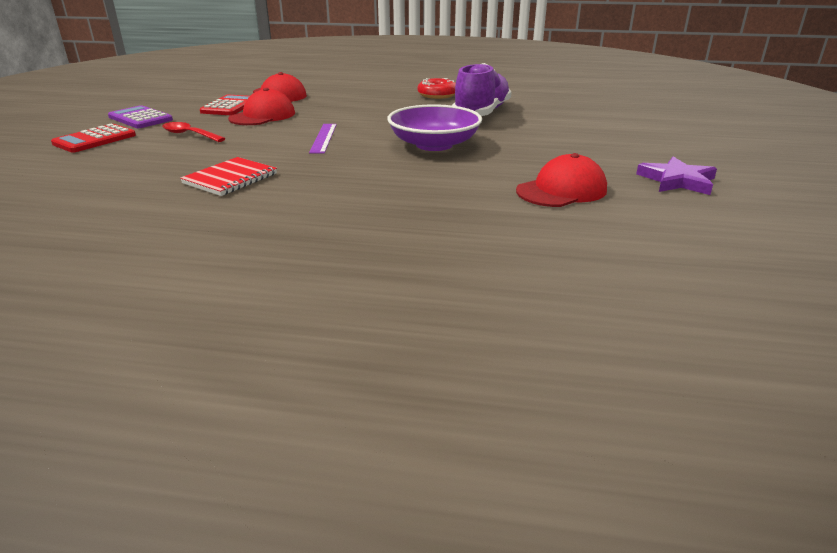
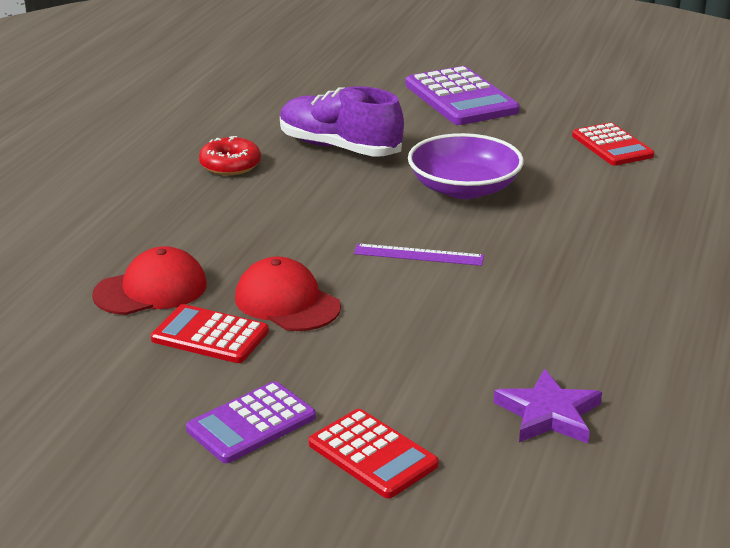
camera: 80 degrees left, 0 degrees up
red spoon [162,122,226,142] -> none
red notebook [180,157,277,196] -> none
red cap [516,153,607,207] -> red calculator [572,122,654,166]
purple star [636,156,717,195] -> purple star moved to [494,369,602,443]
none -> purple calculator [405,66,520,125]

